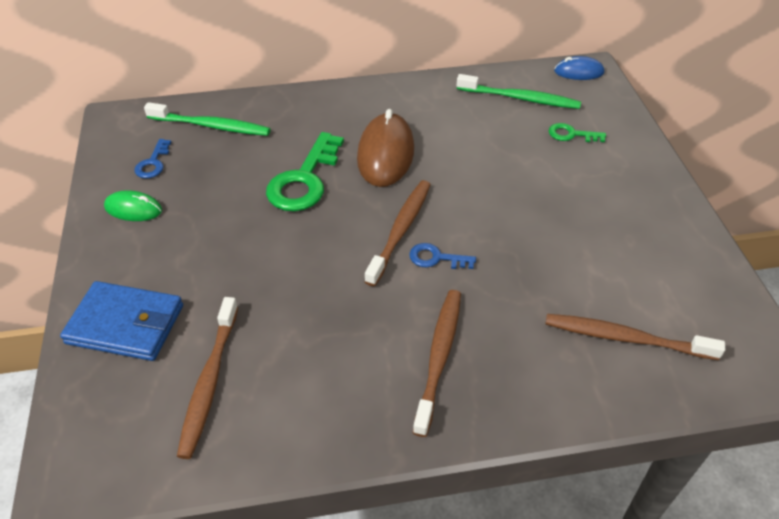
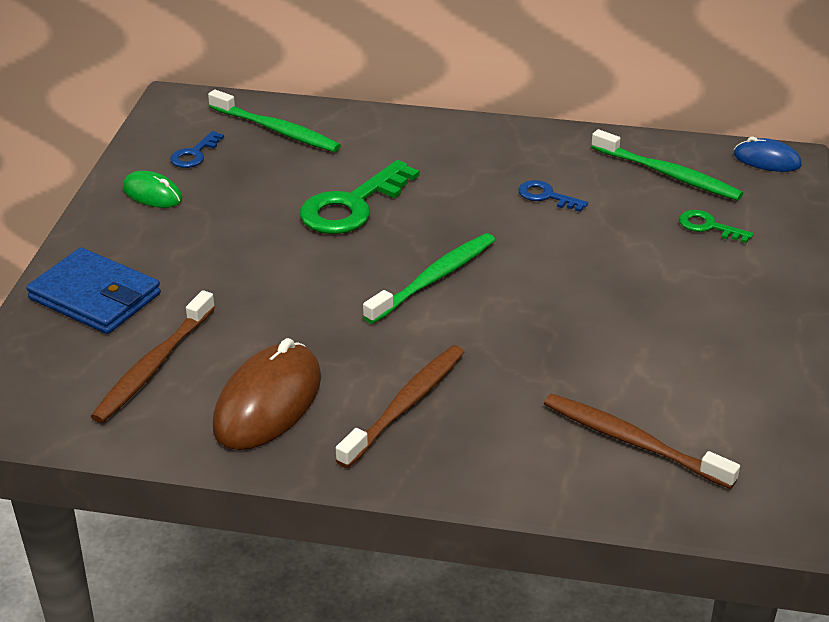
camera: 20 degrees right, 10 degrees down
brown mouse [357,109,414,187] -> brown mouse moved to [213,338,321,450]
brown toothbrush [365,180,431,286] -> green toothbrush [363,233,495,324]
blue key [409,243,476,269] -> blue key moved to [518,180,588,212]

